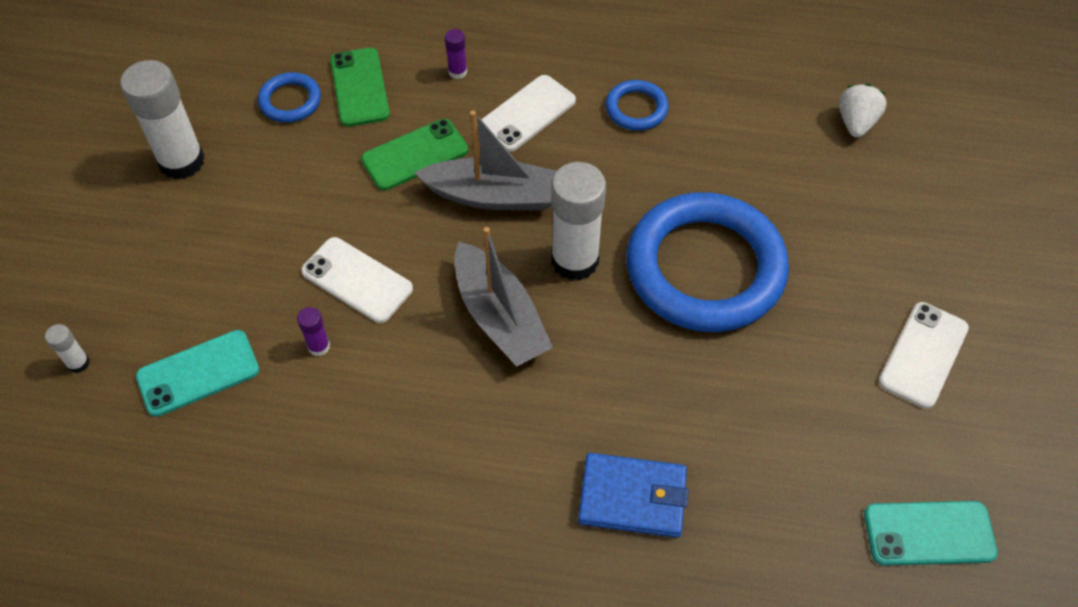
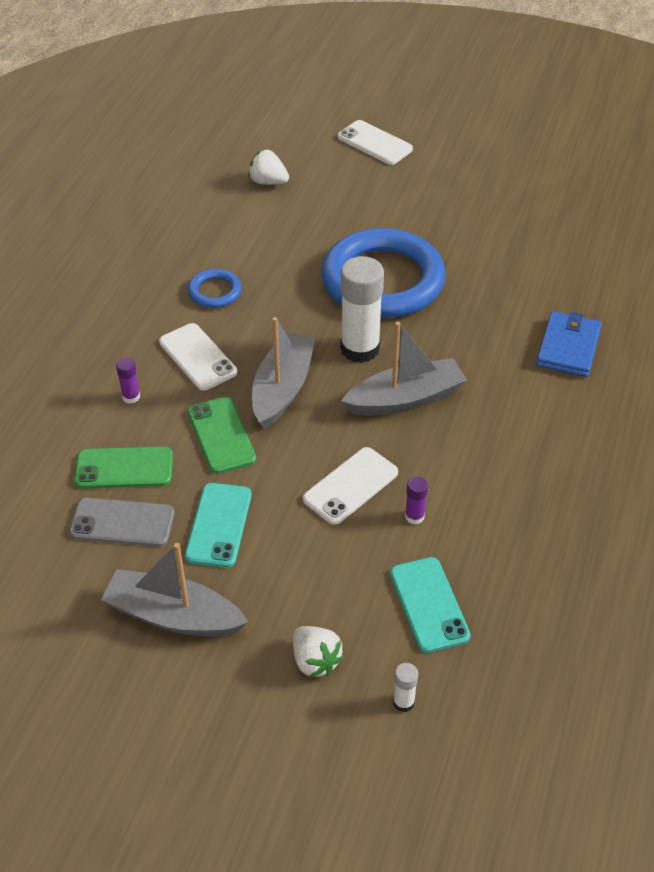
camera: 80 degrees left, 10 degrees down
white glue stick [120,60,205,180] -> grey boat [101,543,249,636]
blue ring [258,72,321,123] -> grey phone [69,498,175,547]
turquoise phone [864,501,998,566] -> turquoise phone moved to [185,483,251,568]
white phone [879,302,969,409] -> white phone moved to [338,120,413,165]
none -> white strawberry [293,626,344,678]

